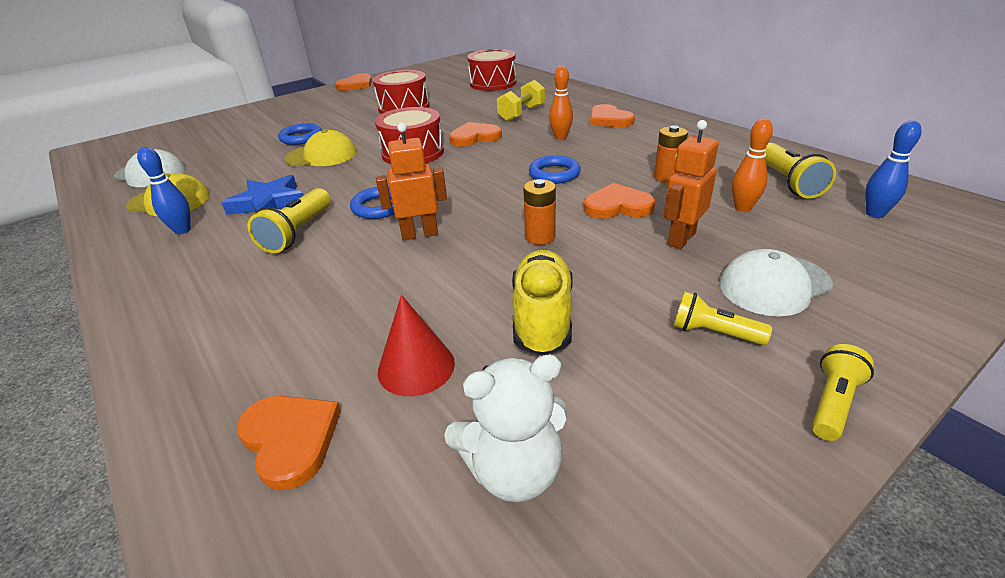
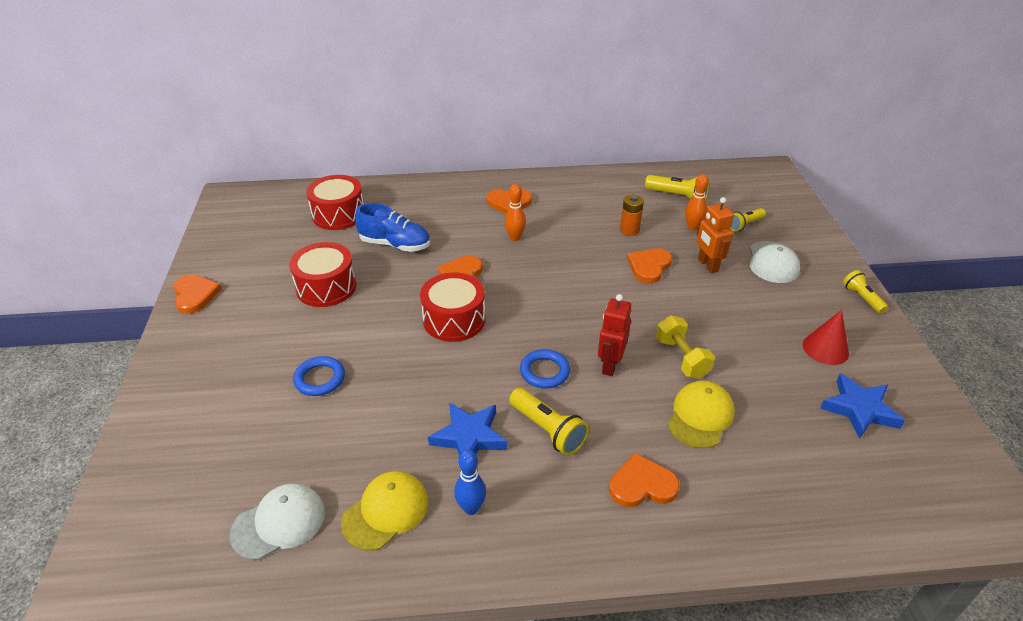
camera: 60 degrees left, 5 degrees up
orange heart [237,396,341,491] -> orange heart moved to [609,453,680,507]
yellow cap [284,129,357,166] -> yellow cap moved to [668,381,735,449]
orange robot [376,123,447,240] -> red robot [598,294,631,376]
red cone [378,295,455,396] -> red cone moved to [803,310,849,365]
white teddy bear [444,354,567,502] -> blue star [820,373,905,439]
yellow dumbbell [497,80,545,122] -> yellow dumbbell moved to [656,315,715,378]
yellow shoe [512,250,573,356] -> none
orange battery [523,179,556,245] -> none
blue ring [529,155,581,184] -> none
yellow flashlight [674,291,772,345] -> yellow flashlight moved to [730,208,766,231]
blue bowling pin [865,121,922,218] -> none
none -> blue shoe [355,203,430,252]

